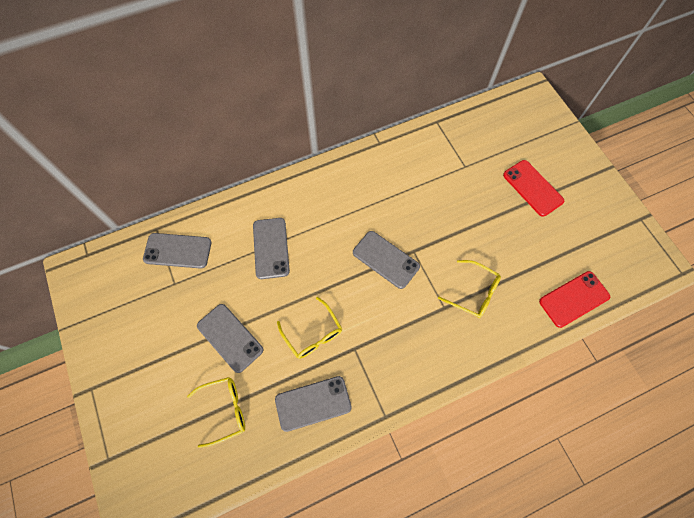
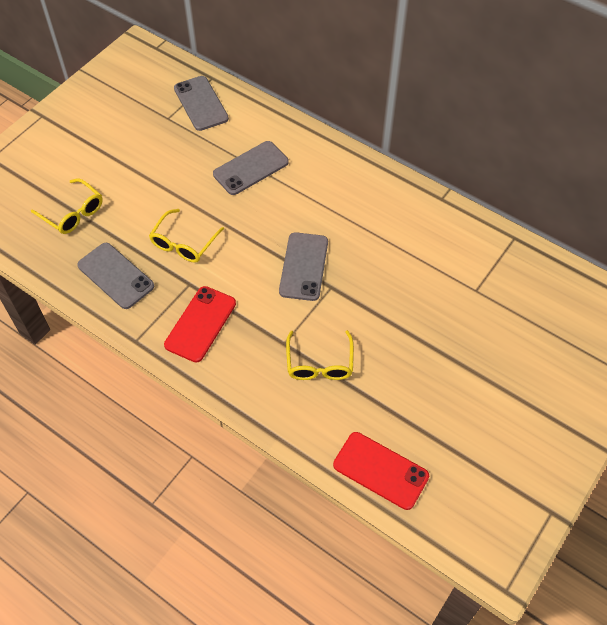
camera: 60 degrees right, 10 degrees down
grey phone [197,304,263,373] -> none
red phone [503,160,564,217] -> red phone moved to [164,286,236,362]

